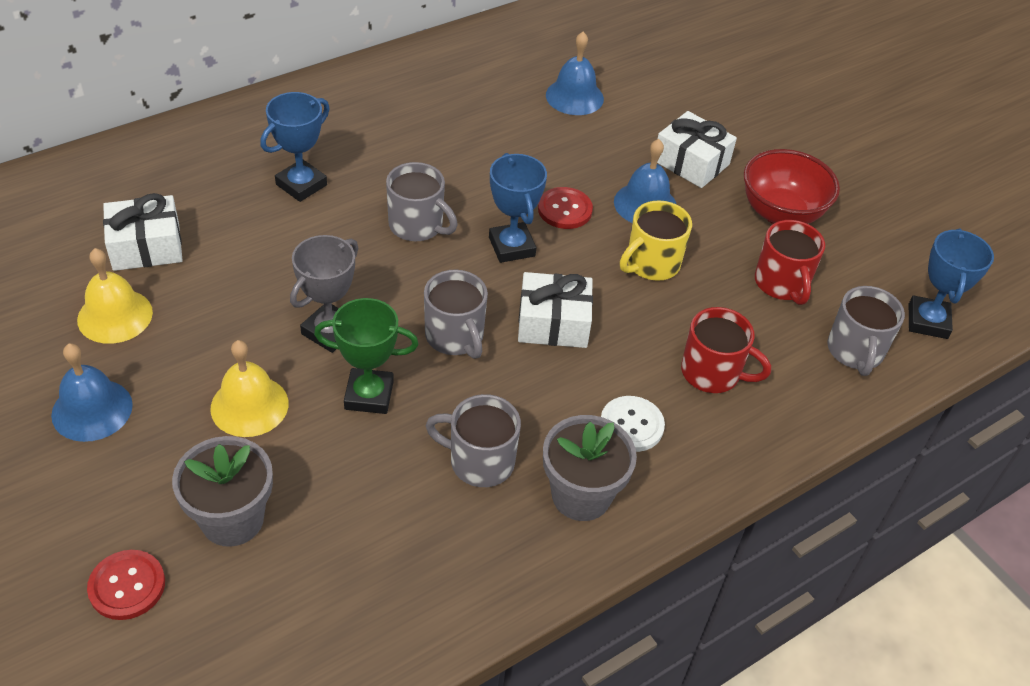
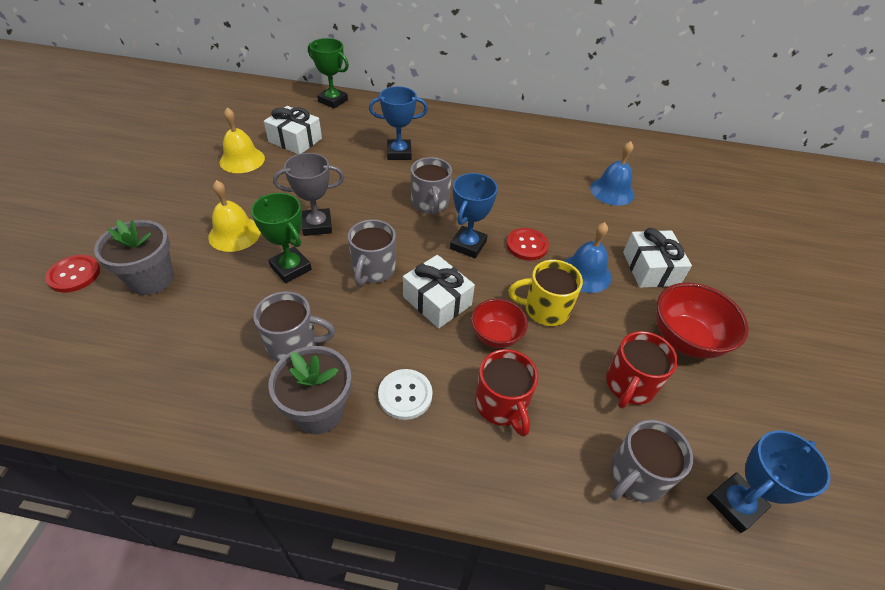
camera: 45 degrees right, 0 degrees up
blue bell [51,344,133,442] -> none
grey mug [425,394,521,487] -> grey mug turned 120 degrees clockwise [253,291,335,362]
none -> green trophy [308,38,349,108]
none -> red bowl [471,299,528,348]

